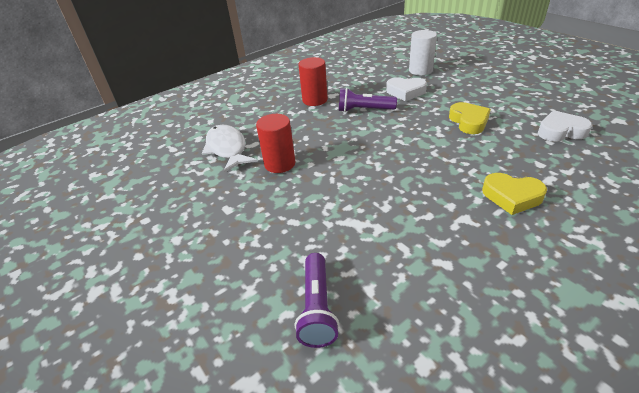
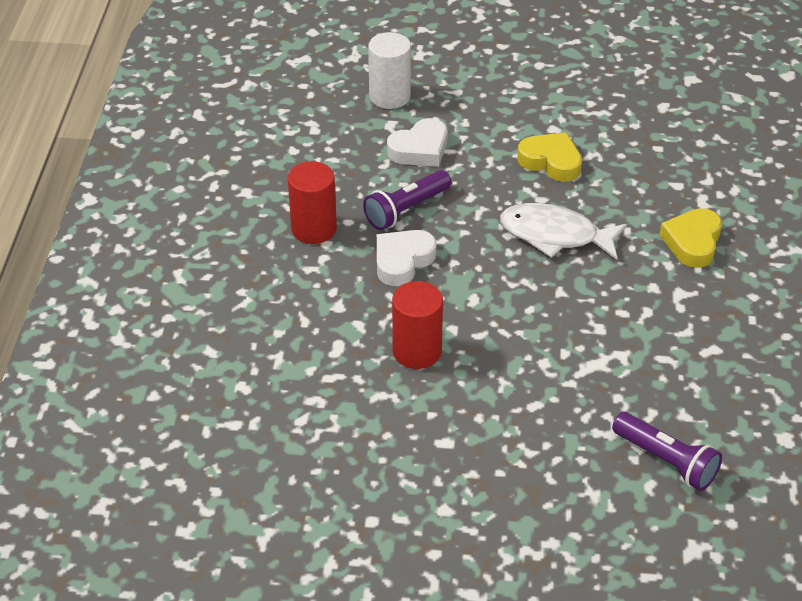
camera: 50 degrees left, 5 degrees up
white fish [202,125,258,173] -> white fish moved to [500,203,627,260]
yellow heart [482,173,547,215] -> yellow heart turned 135 degrees clockwise [659,208,722,268]
white heart [538,111,592,142] -> white heart moved to [377,230,437,286]

